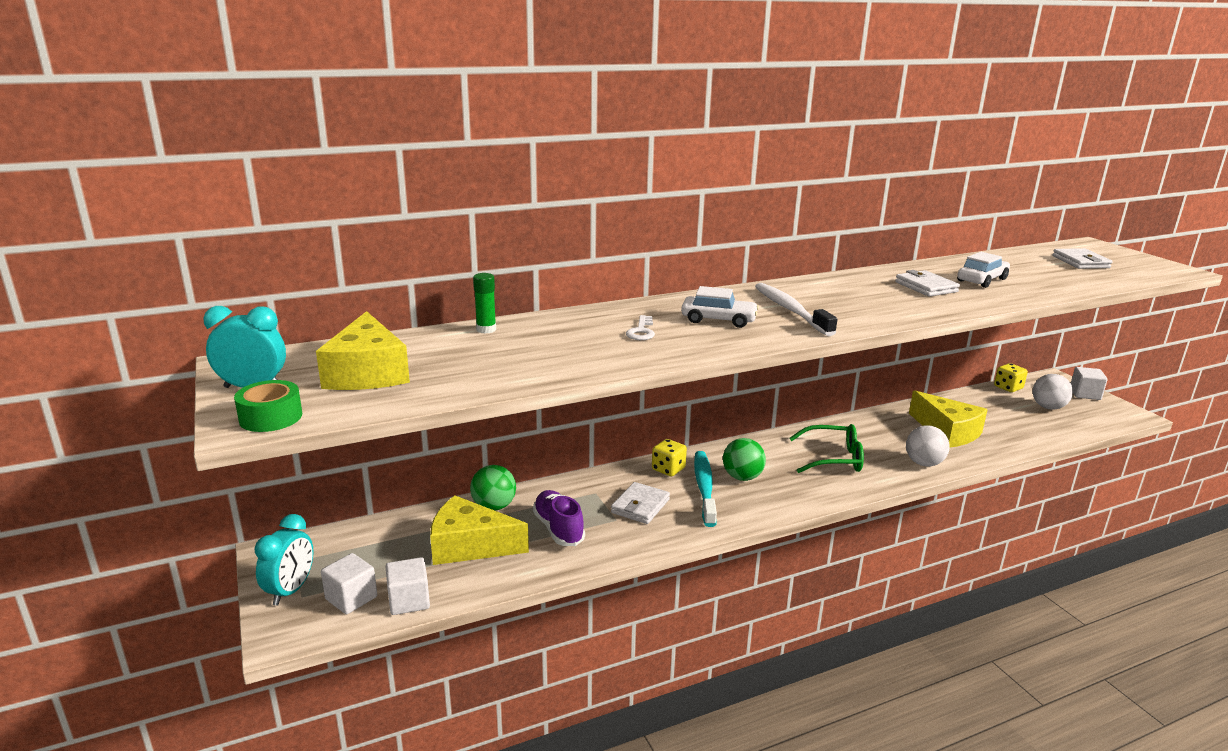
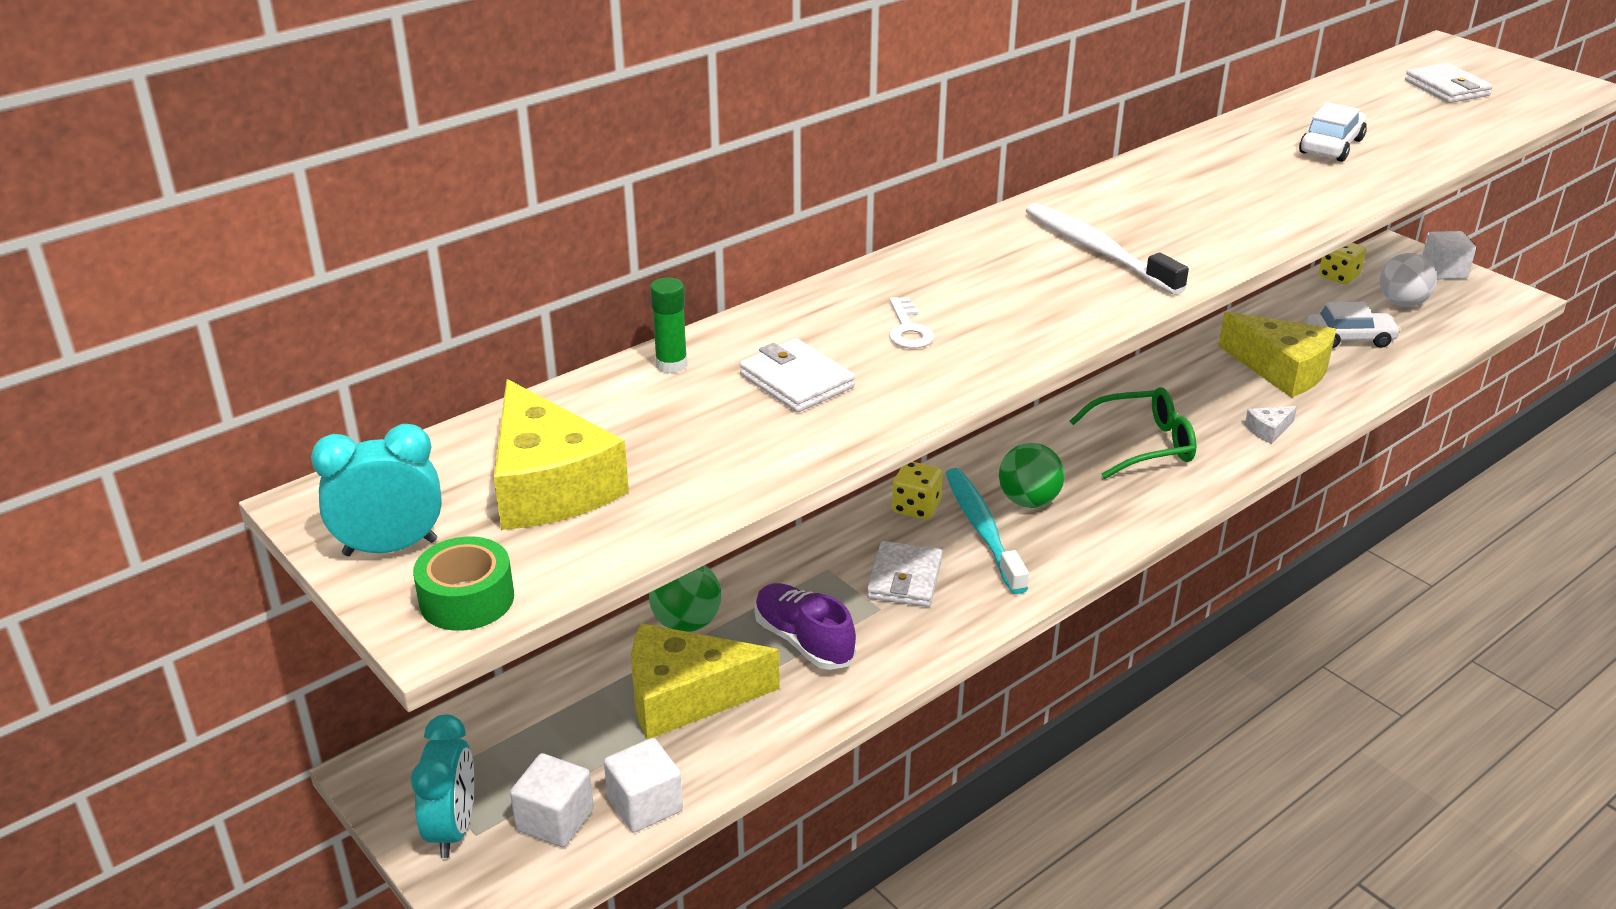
camera: 15 degrees left, 10 degrees up
white car [681,286,759,328] -> white car moved to [1307,302,1401,348]
white wallet [895,270,960,297] -> white wallet moved to [740,338,855,413]
white ball [906,426,950,467] -> white cheese [1245,406,1297,444]

